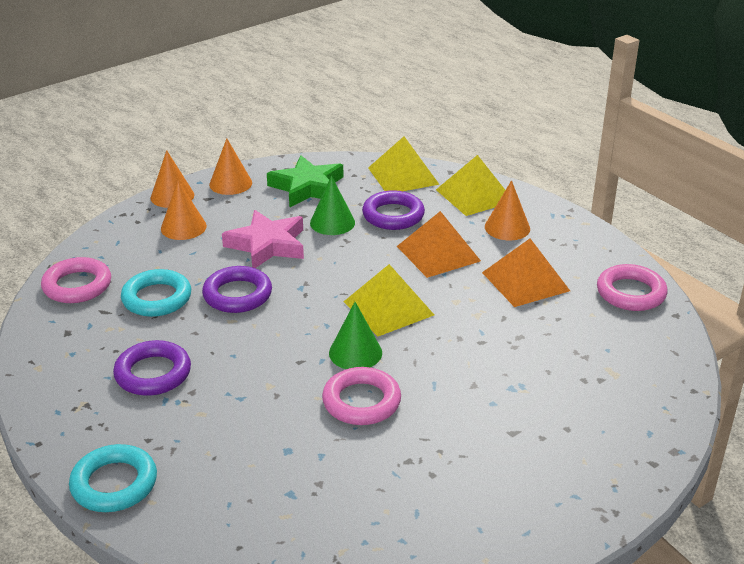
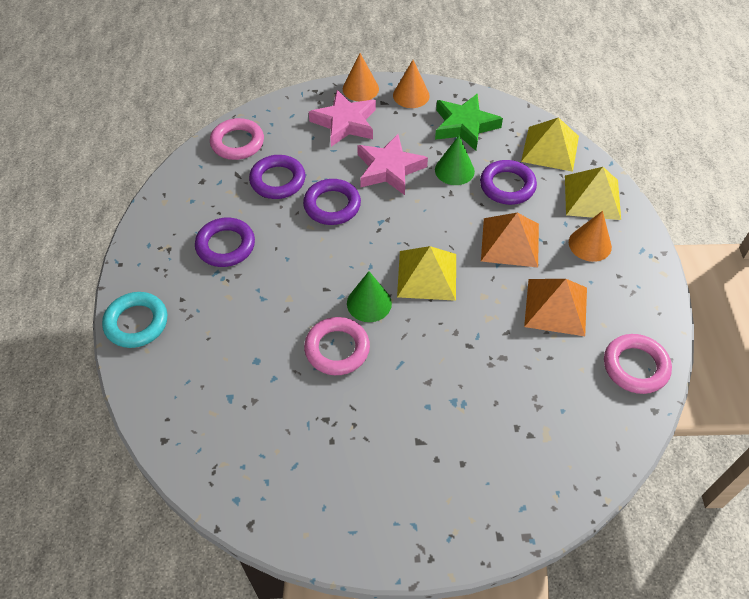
camera: 35 degrees right, 20 degrees up
turquoise ring [121,269,191,317] -> purple ring [249,155,305,199]
orange cone [161,180,207,240] -> pink star [309,90,376,147]

